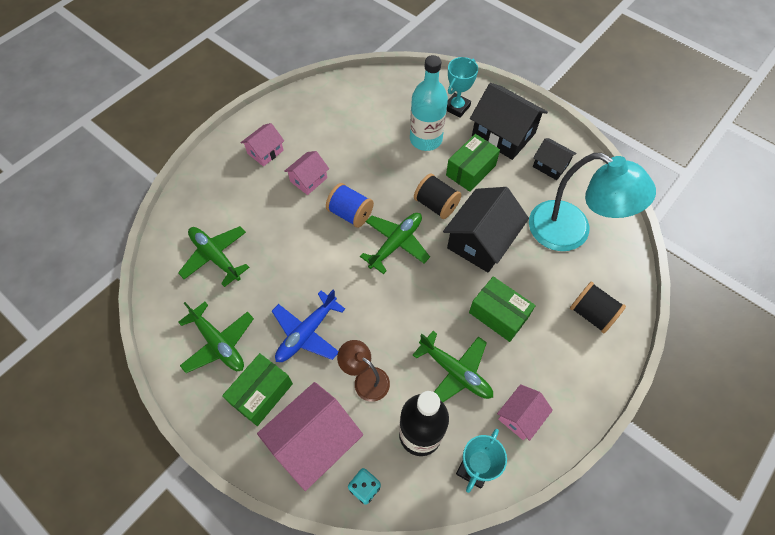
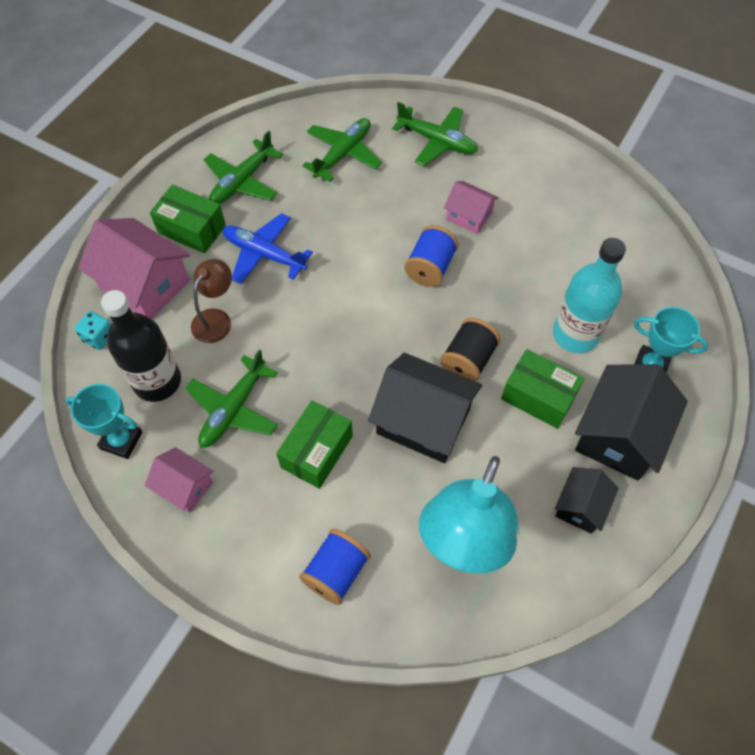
camera: 80 degrees right, 0 degrees up
pink house [241,123,284,167] -> none
green plane [360,213,430,274] -> green plane moved to [392,102,478,166]
black spool [570,282,626,333] -> blue spool [299,529,371,605]

